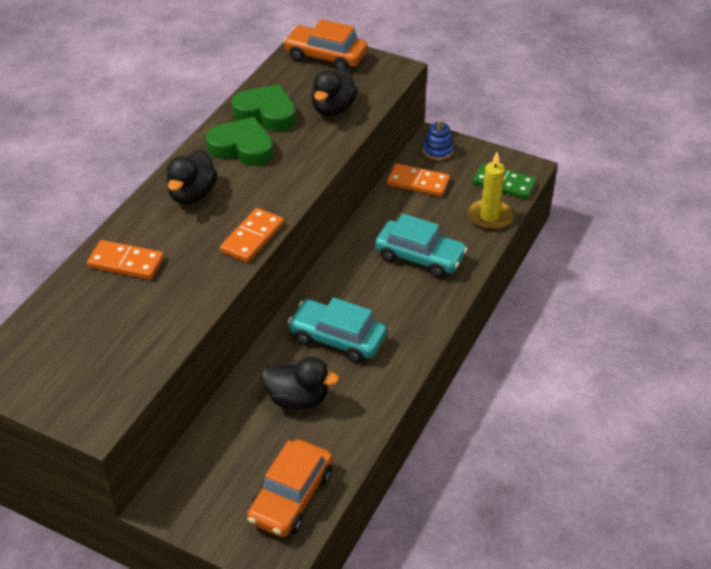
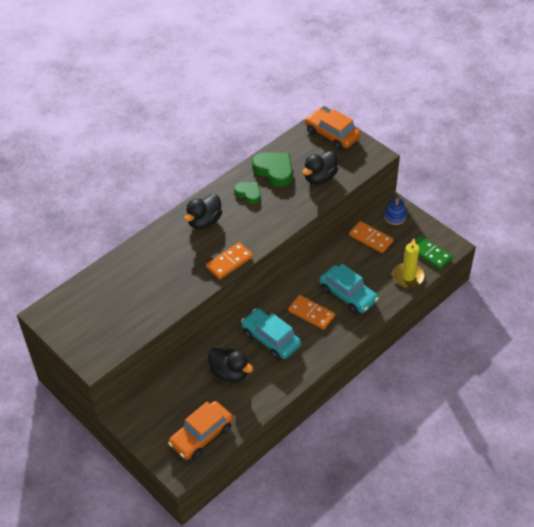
camera: 20 degrees right, 5 degrees up
orange domino [87,240,164,280] -> orange domino moved to [288,295,335,330]
green heart [206,117,274,166] -> green heart [234,182,261,204], size x0.63

